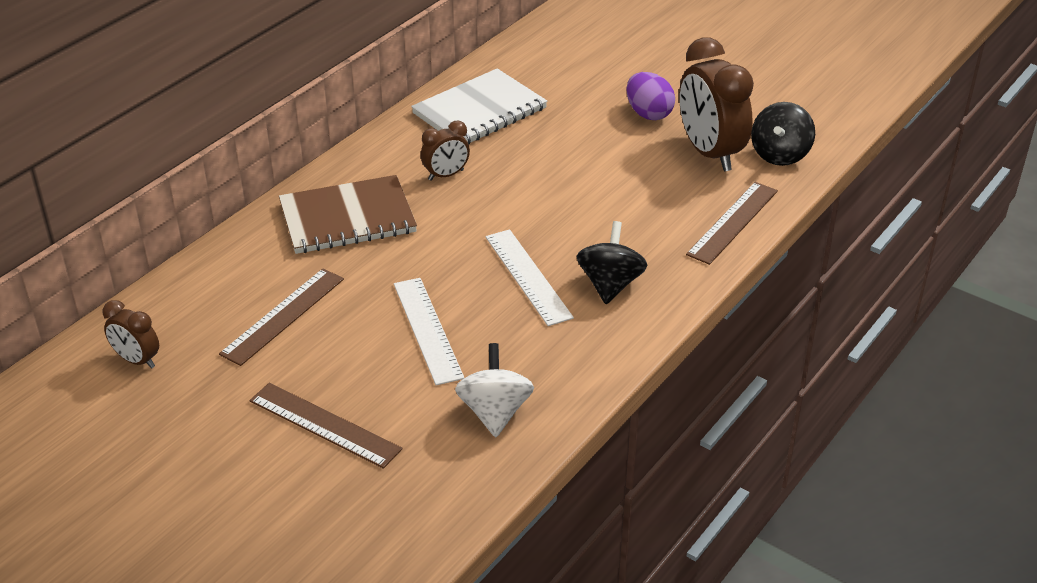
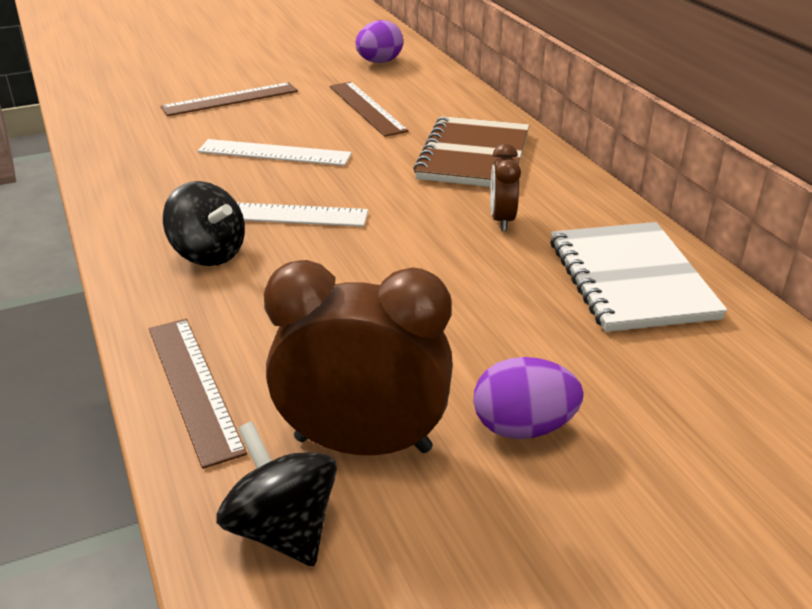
camera: 120 degrees right, 5 degrees down
brown clock [103,300,159,369] -> purple egg [355,20,403,63]
white spinning top [455,343,534,437] -> none

